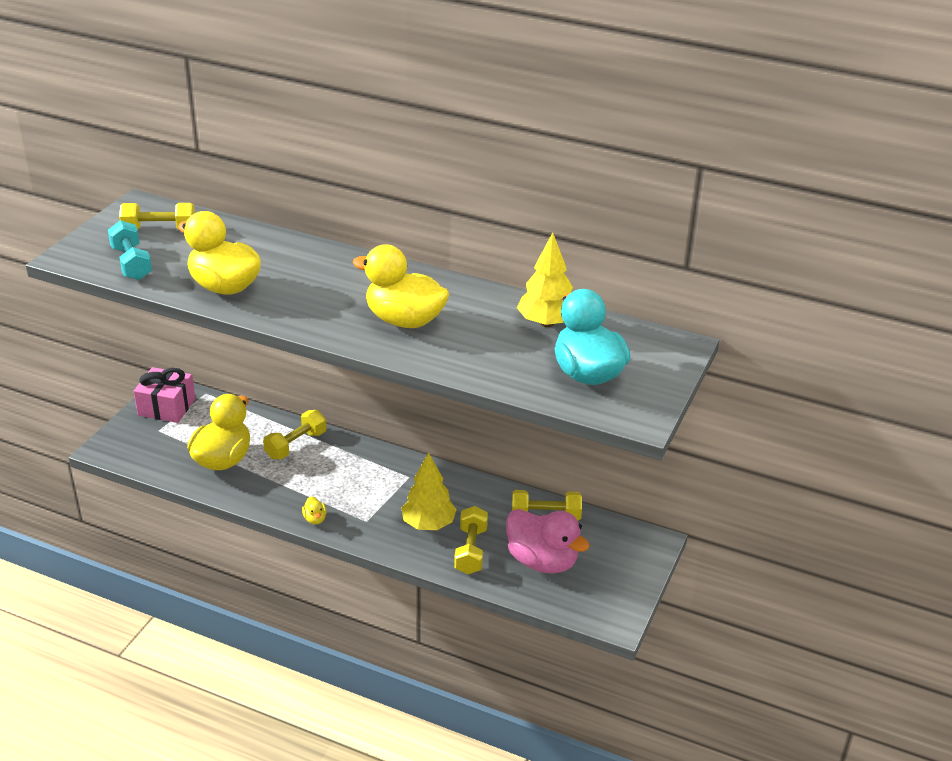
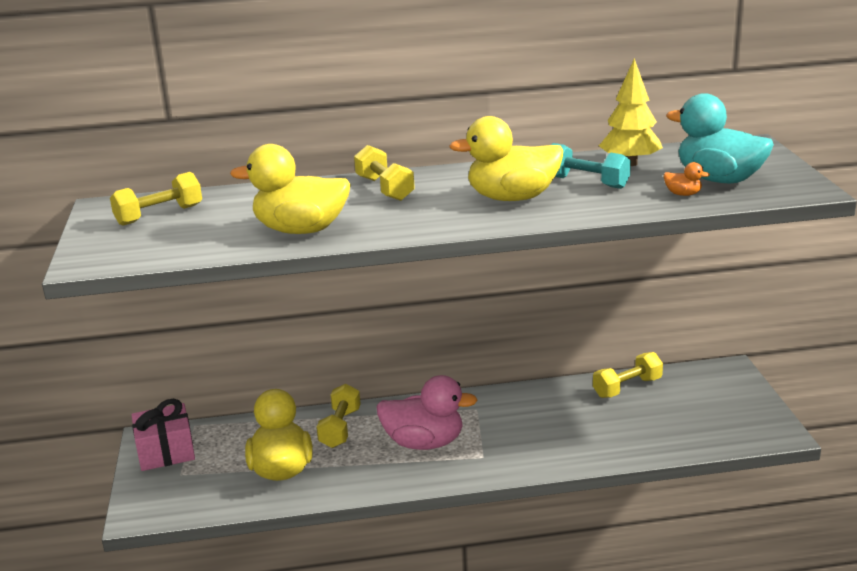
camera: 30 degrees left, 10 degrees down
turquoise dumbbell [108,220,152,280] -> turquoise dumbbell moved to [551,143,631,189]
yellow duck [302,496,326,524] -> none
yellow tree [401,452,457,530] -> none
yellow dumbbell [454,506,488,574] -> yellow dumbbell moved to [354,145,415,201]
pink duck [506,509,590,574] -> pink duck moved to [377,375,478,450]
none -> orange duck [664,162,710,196]

